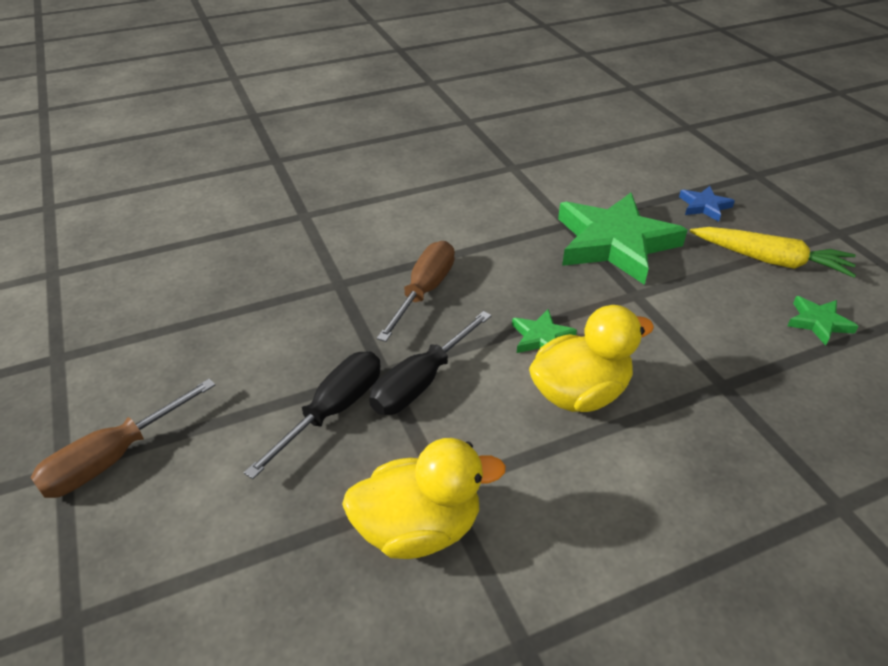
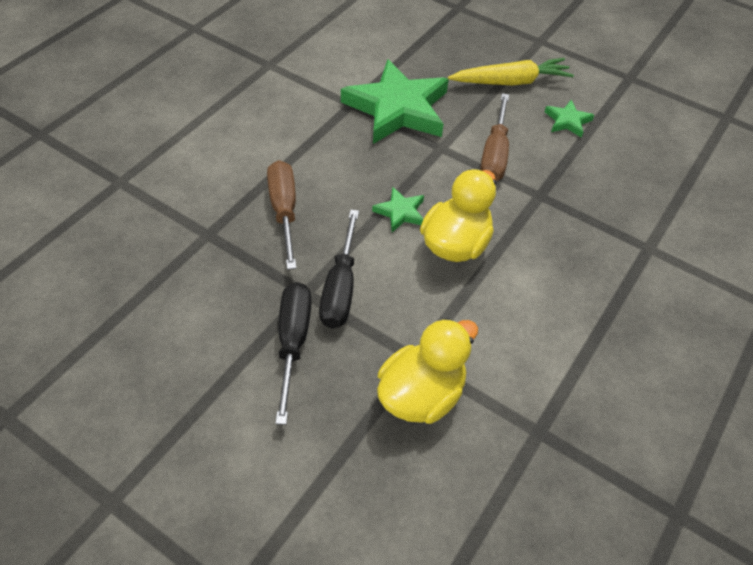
camera: 35 degrees left, 10 degrees up
brown screwdriver [30,379,215,498] -> brown screwdriver moved to [480,93,509,181]
blue star [679,186,735,222] -> none

